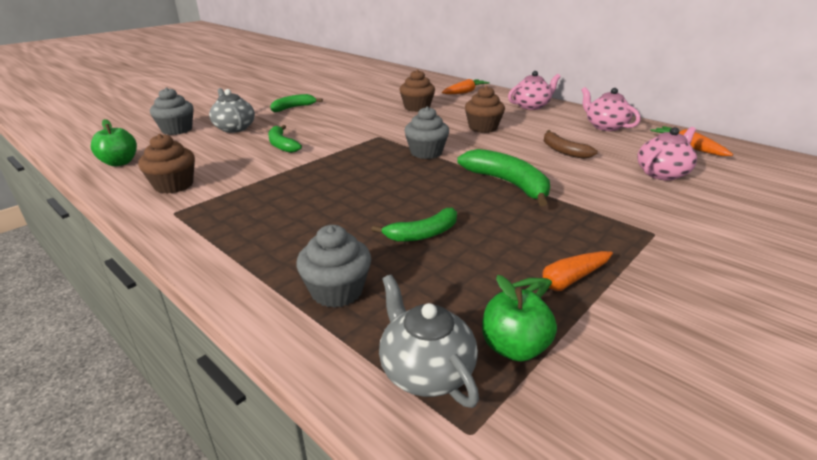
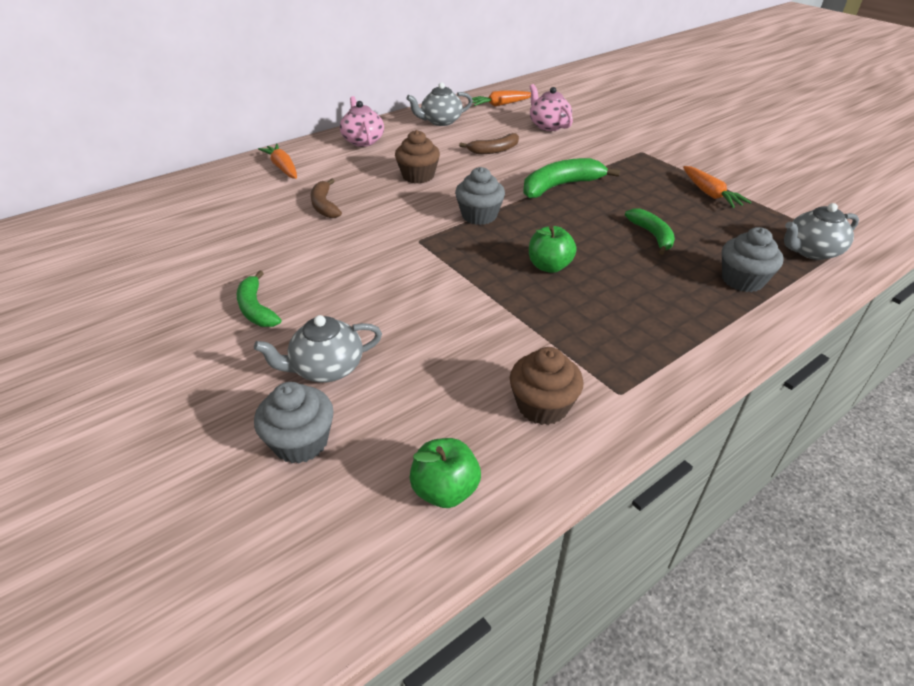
camera: 80 degrees left, 10 degrees up
green banana [268,125,302,153] -> none
brown cupcake [400,69,435,112] -> brown banana [310,178,342,218]
green apple [482,275,557,362] -> green apple moved to [529,226,576,273]
pink teapot [581,87,640,131] -> grey teapot [406,82,473,126]

